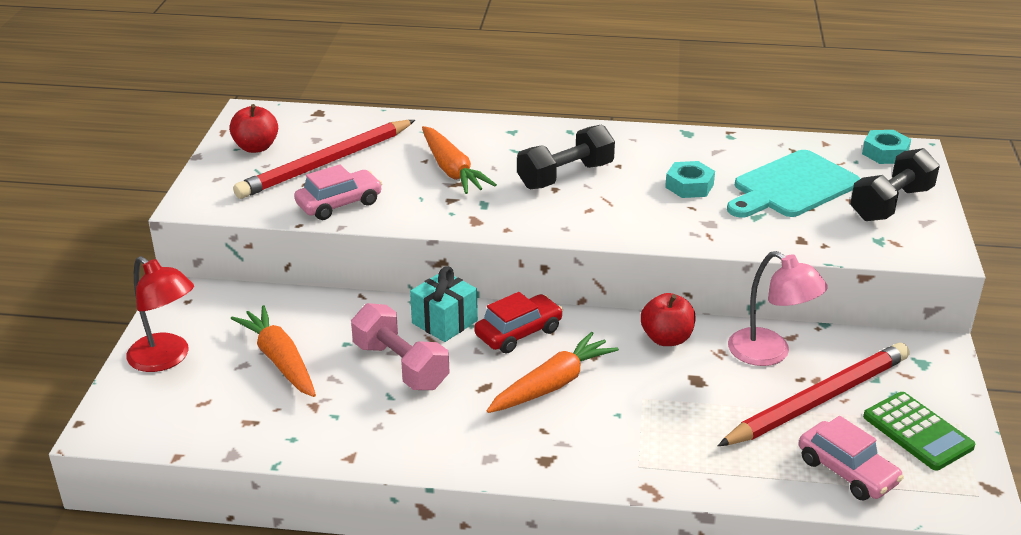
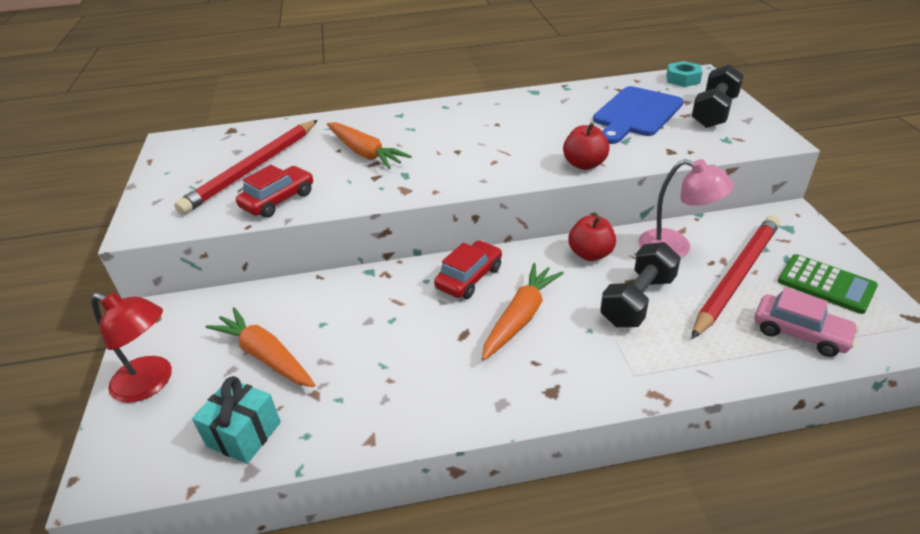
camera: 15 degrees left, 5 degrees up
red apple [229,104,278,153] -> red apple moved to [563,123,610,170]
pink car [294,164,382,220] -> red car [236,165,313,218]
pink dumbbell [351,303,450,390] -> none
turquoise gift [410,266,478,342] -> turquoise gift moved to [192,376,281,464]
black dumbbell [517,125,615,189] -> black dumbbell moved to [600,242,681,327]
turquoise nut [665,161,715,198] -> none
turquoise cutting board [727,150,860,218] -> blue cutting board [593,86,683,144]

